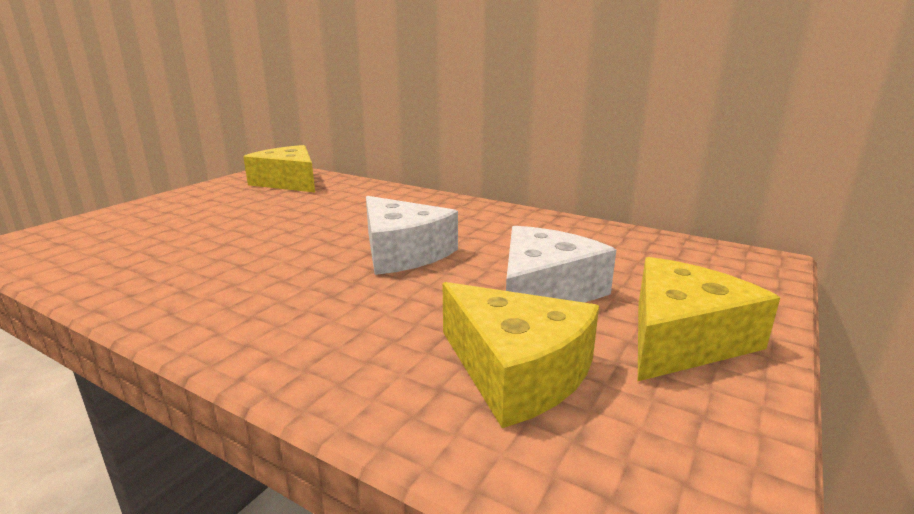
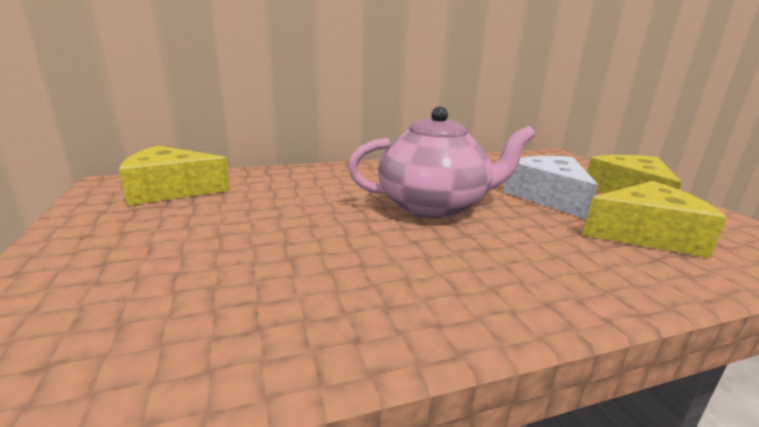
camera: 50 degrees left, 0 degrees up
white cheese [366,196,458,275] -> pink teapot [348,107,535,219]

